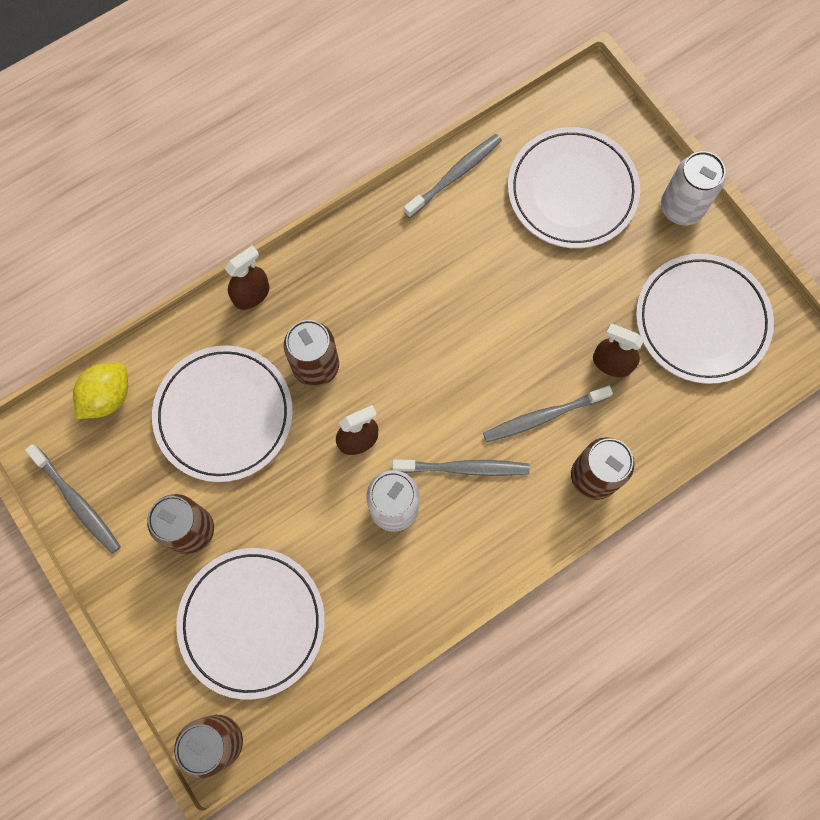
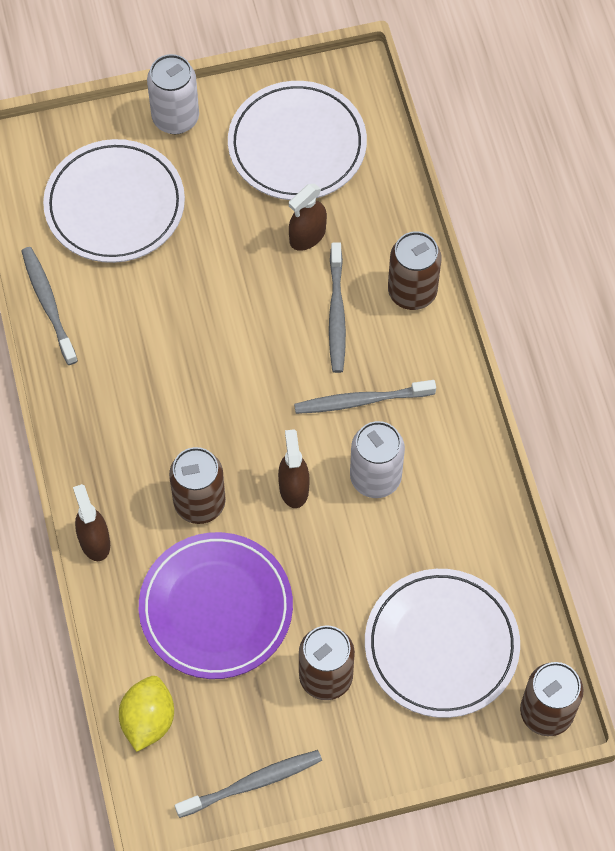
camera: 70 degrees left, 10 degrees down
yellow lemon [73,362,128,419] -> yellow lemon turned 45 degrees clockwise [119,676,174,752]
white plate [152,346,293,482] -> purple plate [139,532,293,679]
grey toothbrush [392,459,530,476] -> grey toothbrush turned 120 degrees counterclockwise [294,380,436,414]

